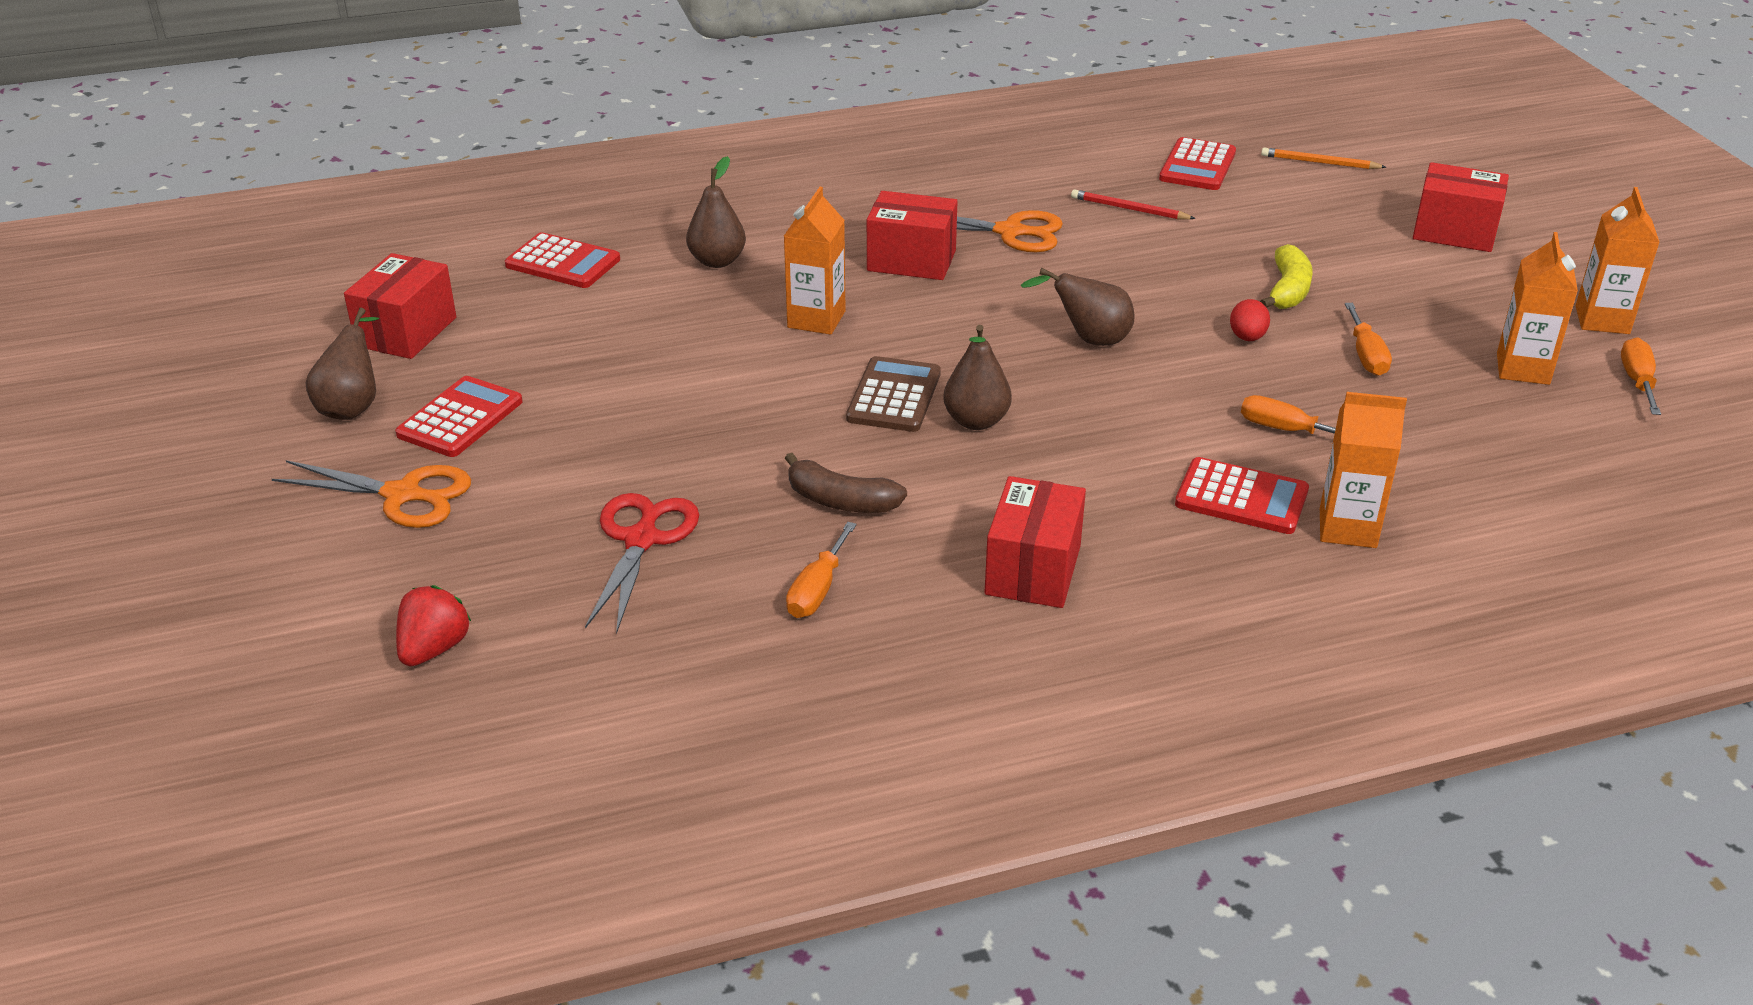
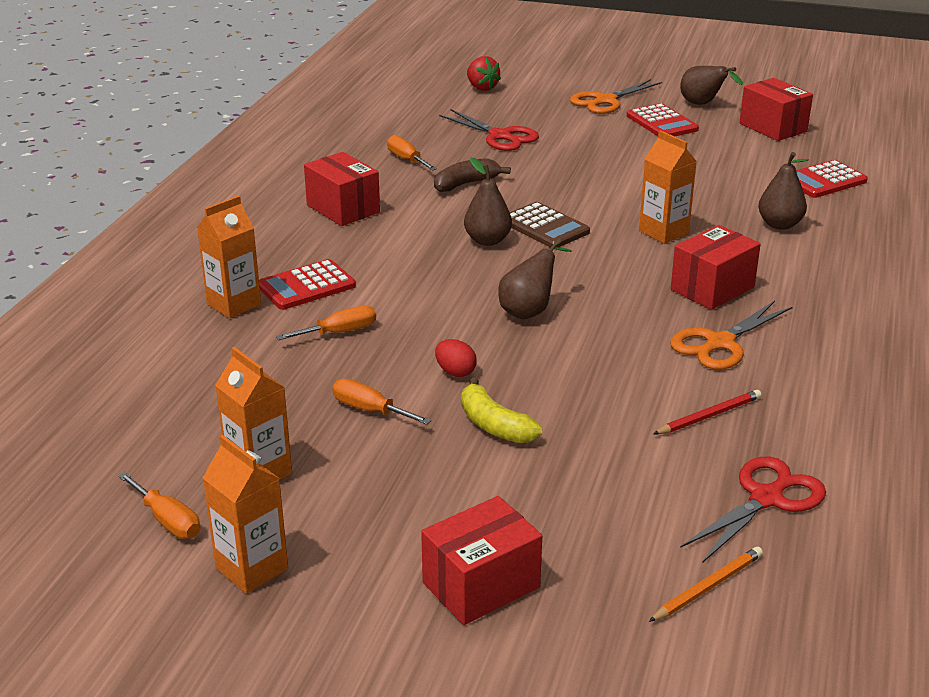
camera: 125 degrees right, 5 degrees down
red calculator [1159,137,1236,190] -> red scissors [680,457,826,563]

